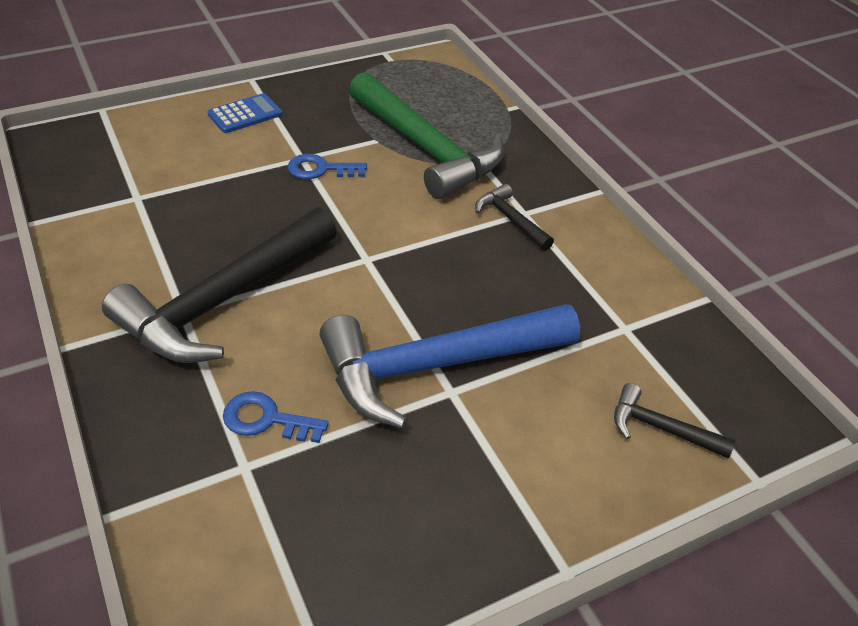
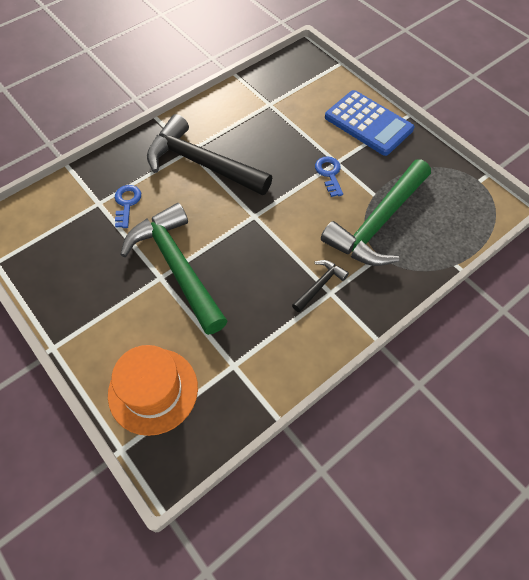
camera: 80 degrees right, 15 degrees up
blue calculator [207,93,282,133] -> blue calculator [325,90,414,156], size x1.85
blue hammer [320,304,580,429] -> green hammer [120,203,227,335]
black hammer [614,383,735,458] -> orange hat [108,345,198,436]

